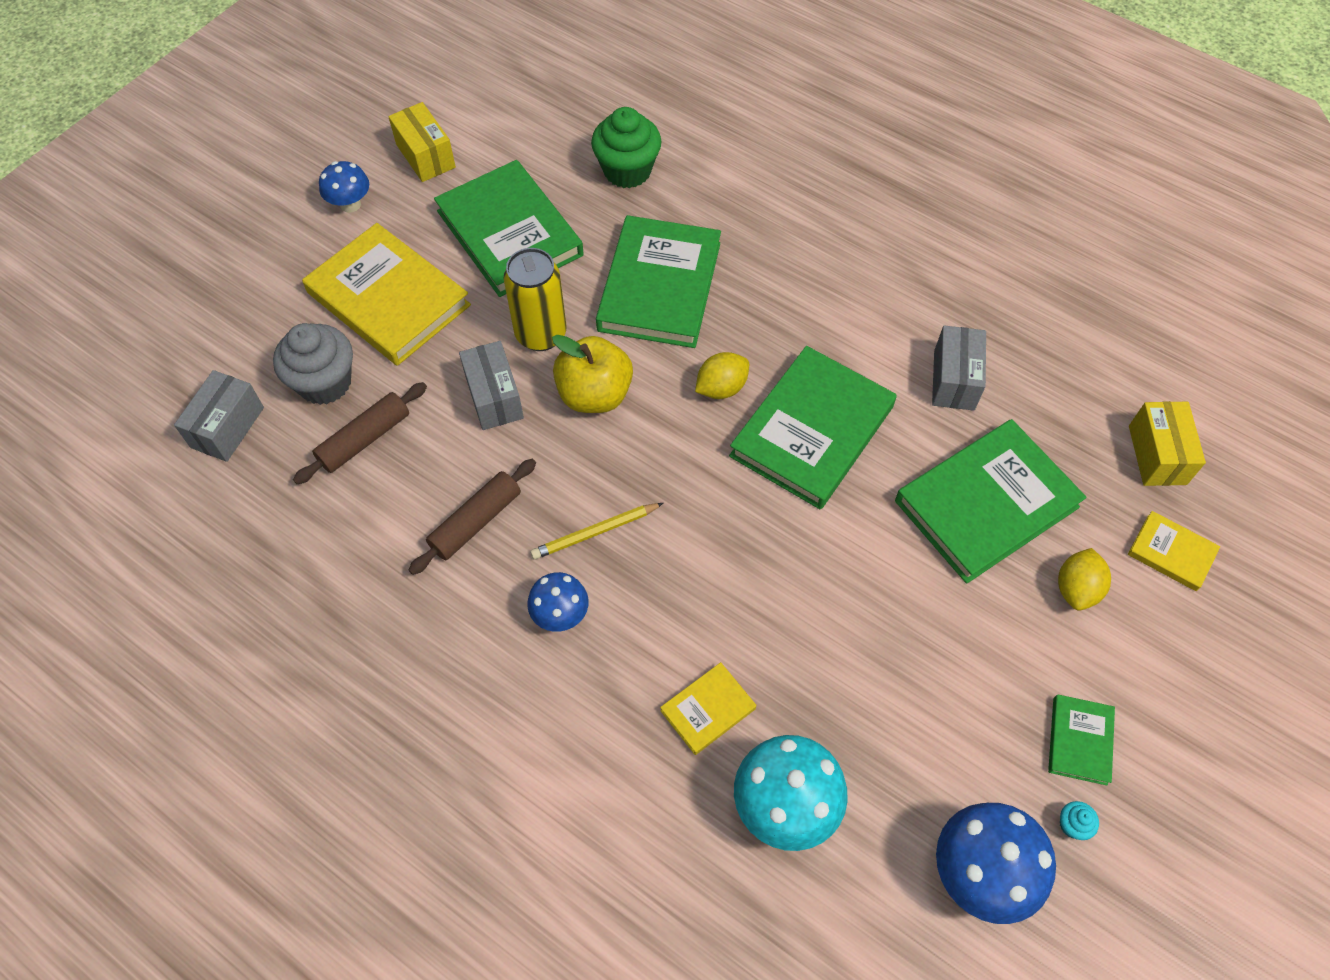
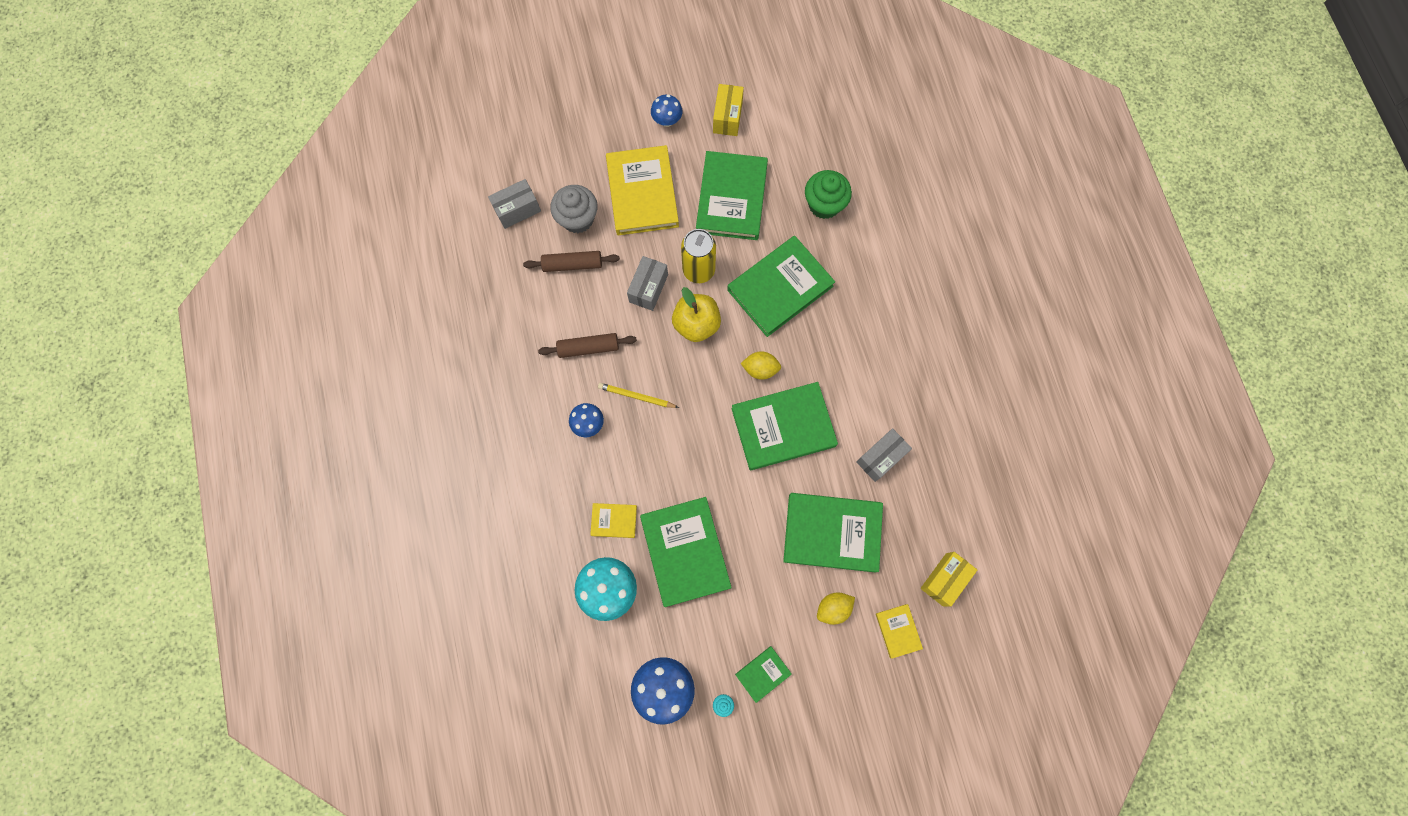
camera: 40 degrees right, 15 degrees up
none -> green book [640,497,732,607]

